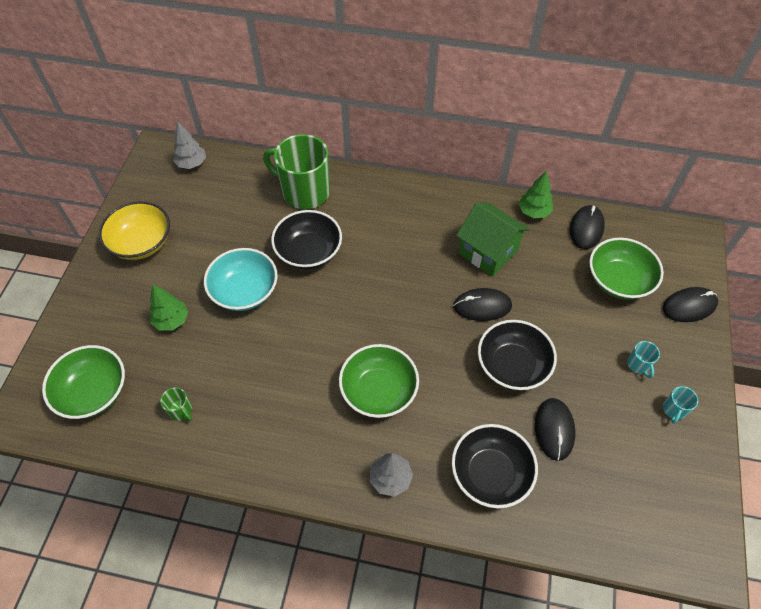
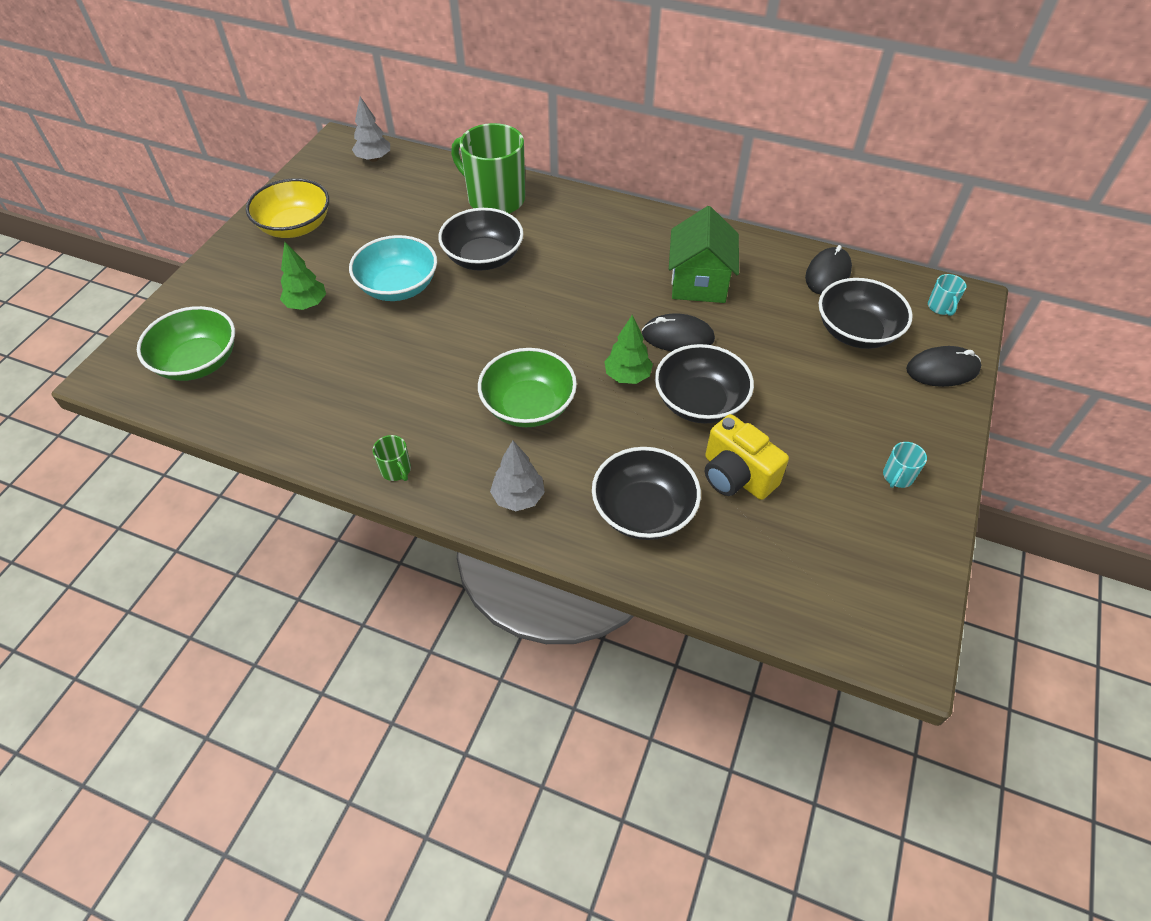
camera: 10 degrees right, 5 degrees down
green mug [160,387,192,421] -> green mug moved to [373,435,411,481]
green house [456,202,530,277] -> green house turned 45 degrees clockwise [669,206,739,303]
green tree [519,171,553,218] -> green tree moved to [604,315,653,384]
black mouse [535,398,575,461] -> yellow camera [705,414,789,500]
green bowl [589,238,664,300] -> black bowl [819,278,913,349]
turquoise mug [627,341,660,378] -> turquoise mug moved to [928,274,966,316]

